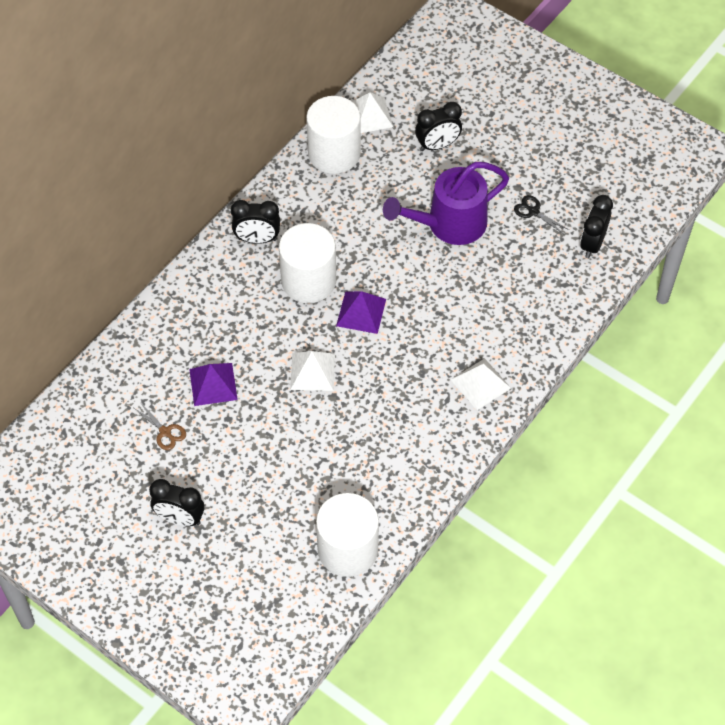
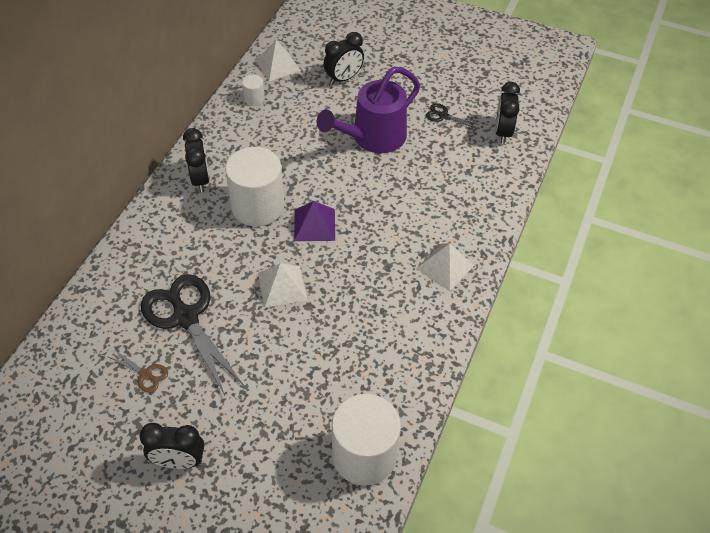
camera: 15 degrees left, 5 degrees down
purple pyramid [189,363,238,406] -> black scissors [141,274,244,395]
black clock [231,200,280,244] -> black clock turned 90 degrees counterclockwise [183,128,210,192]
white cylinder [306,96,361,174] -> white cylinder [242,75,265,106], size x0.43

